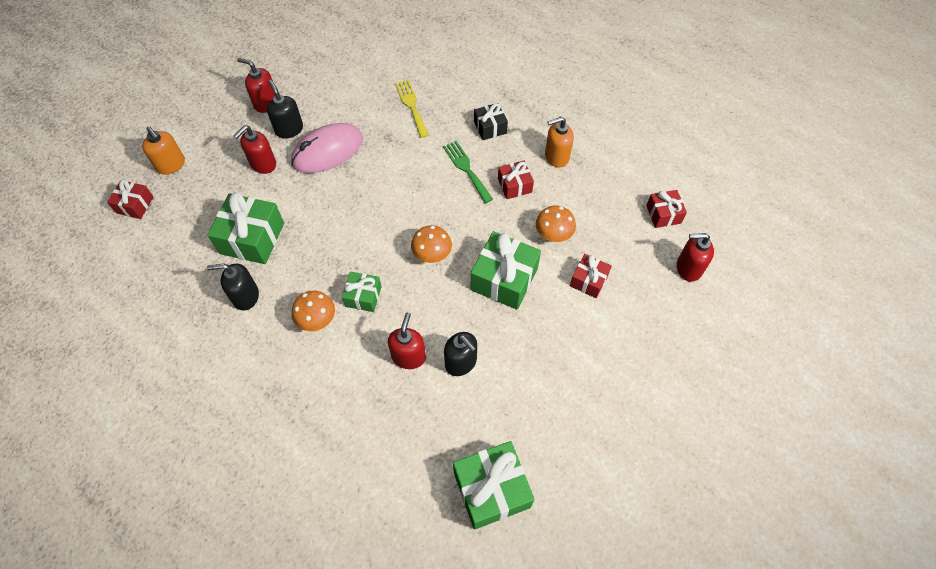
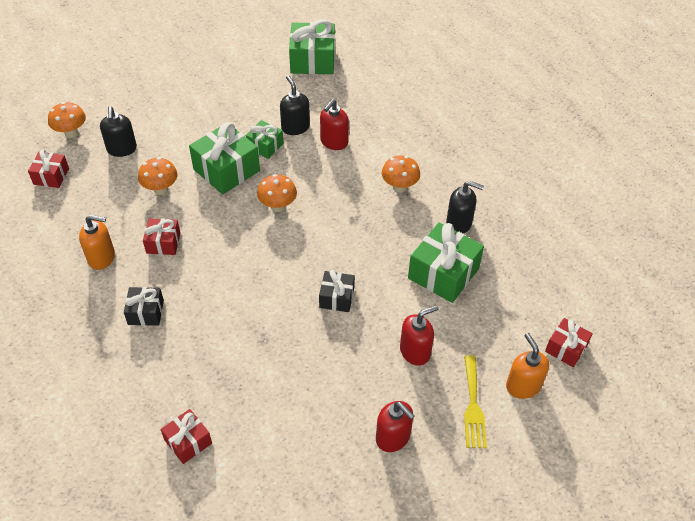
camera: 160 degrees left, 10 degrees down
black soap dispenser [267,80,303,139] -> black soap dispenser moved to [100,106,137,157]
pink mouse [291,123,363,173] -> none
green gift [342,272,382,312] -> green gift moved to [246,120,284,159]
yellow fork [395,79,429,138] -> yellow fork moved to [464,355,487,448]
green fork [443,141,493,203] -> none
red gift [570,254,612,298] -> red gift moved to [161,409,212,464]
red soap dispenser [677,233,714,282] -> orange mushroom [48,102,86,138]
none -> black gift [319,270,355,312]

